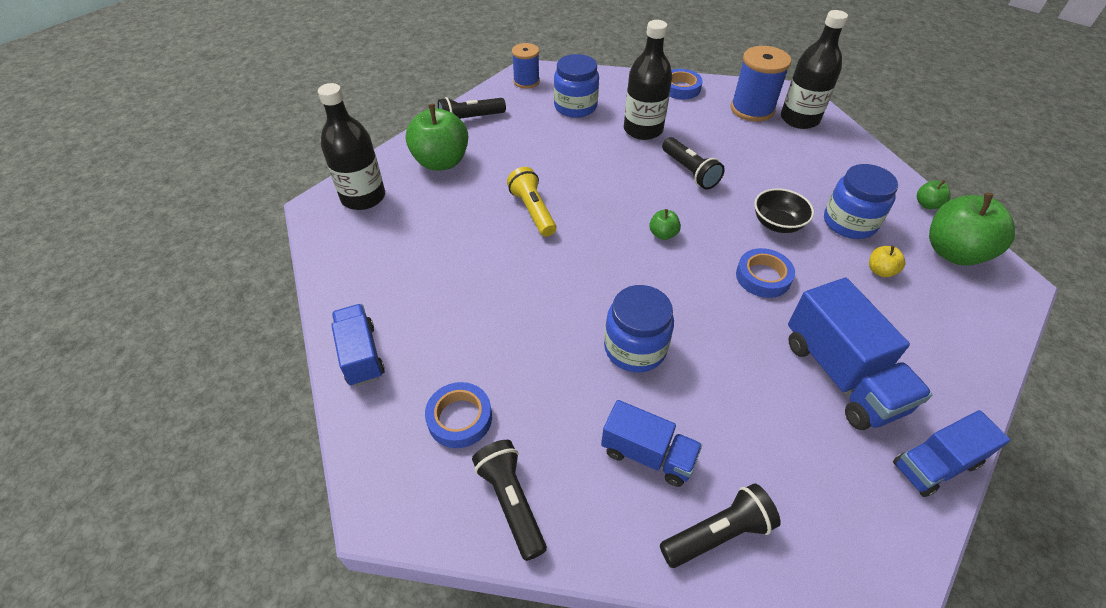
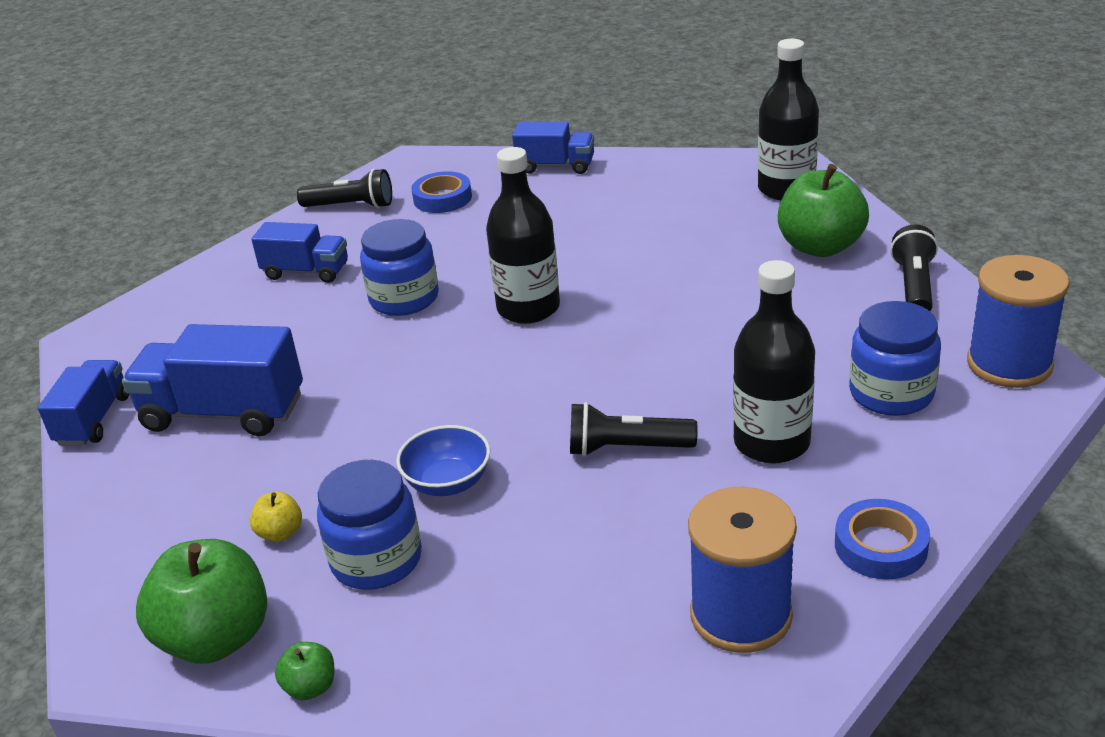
camera: 125 degrees right, 15 degrees down
yellow flashlight [507,167,557,237] -> none
blue spool [512,43,540,89] -> blue spool [967,255,1069,388], size x1.57
blue truck [601,400,702,487] -> blue truck turned 135 degrees counterclockwise [251,222,348,283]
green apple [649,209,681,240] -> none
black flashlight [660,483,781,568] -> none
blue tape [736,248,795,298] -> none
black bowl [754,188,814,233] -> blue bowl [396,425,490,496]
black bottle [781,10,848,129] -> black bottle moved to [486,147,560,324]

